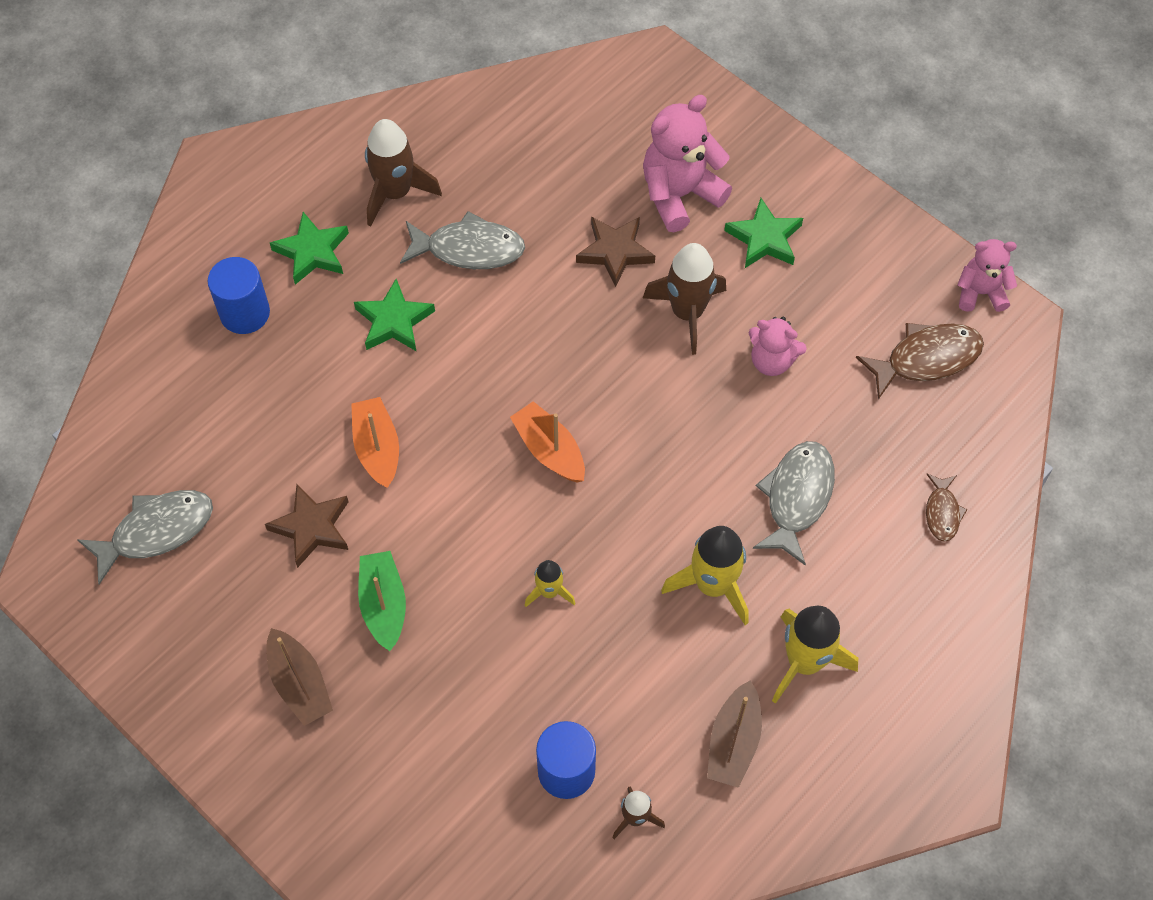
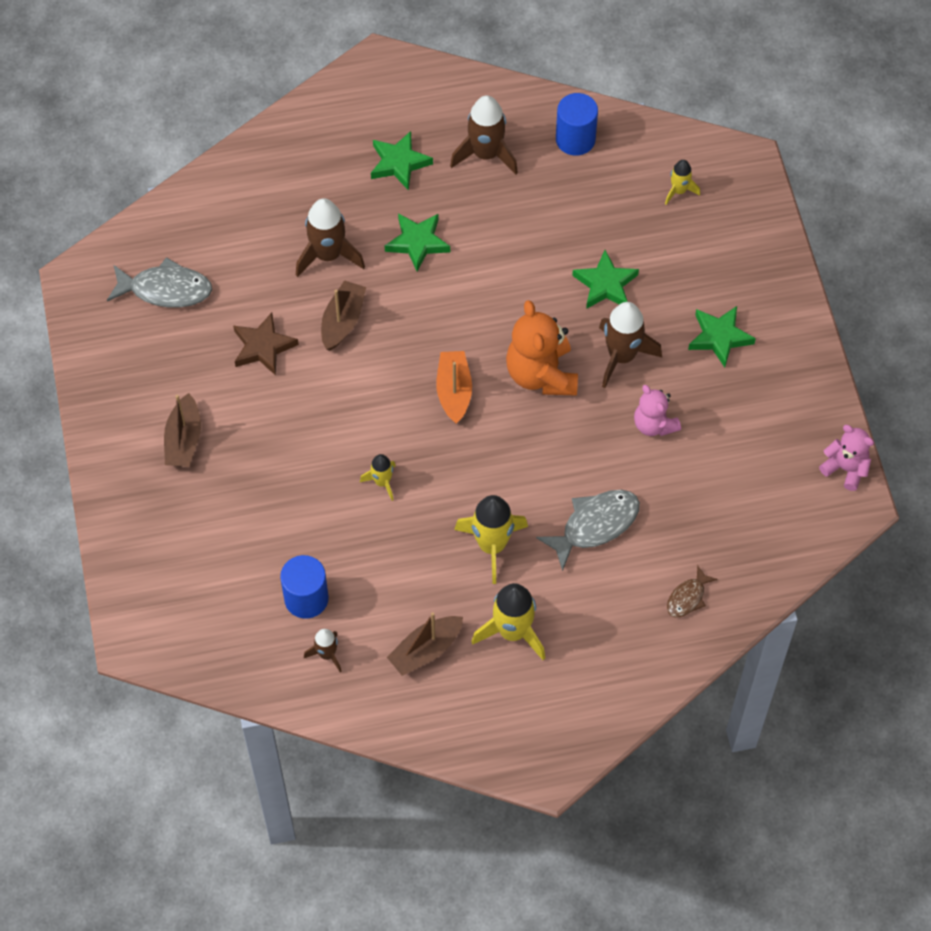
camera: 35 degrees right, 0 degrees up
blue cylinder [208,257,270,334] -> blue cylinder moved to [556,93,598,156]
orange boat [351,397,399,488] -> brown boat [321,280,366,351]
green boat [358,551,406,651] -> none
grey fish [400,211,525,269] -> none
brown star [576,217,655,287] -> green star [572,250,639,309]
pink teddy bear [643,95,732,232] -> none
brown fish [856,323,984,400] -> none
none -> brown rocket [296,198,365,277]
none -> orange teddy bear [506,300,578,396]
none -> yellow rocket [665,160,700,205]

